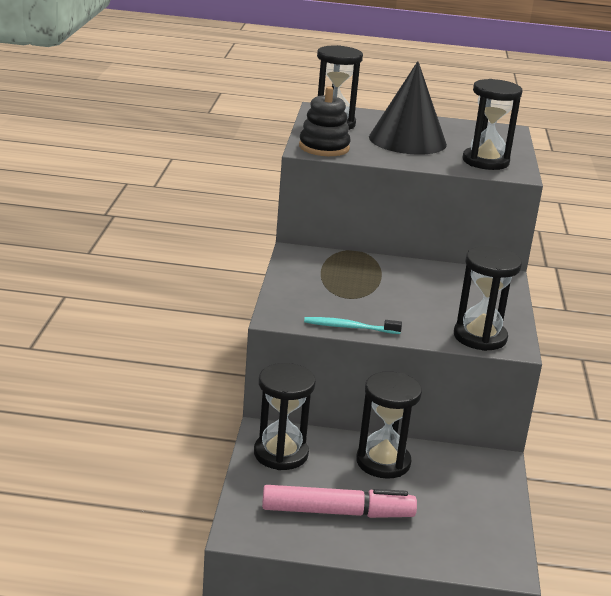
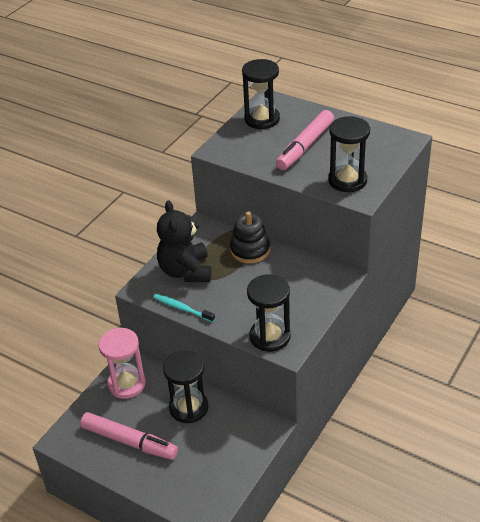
camera: 30 degrees right, 15 degrees up
black hourglass [254,363,316,470] -> pink hourglass [99,328,146,399]
black stacking toy [299,86,351,156] -> black stacking toy moved to [230,211,270,264]
black cone [369,61,447,155] -> pink marker [276,110,334,170]
none -> black teddy bear [157,201,211,282]

